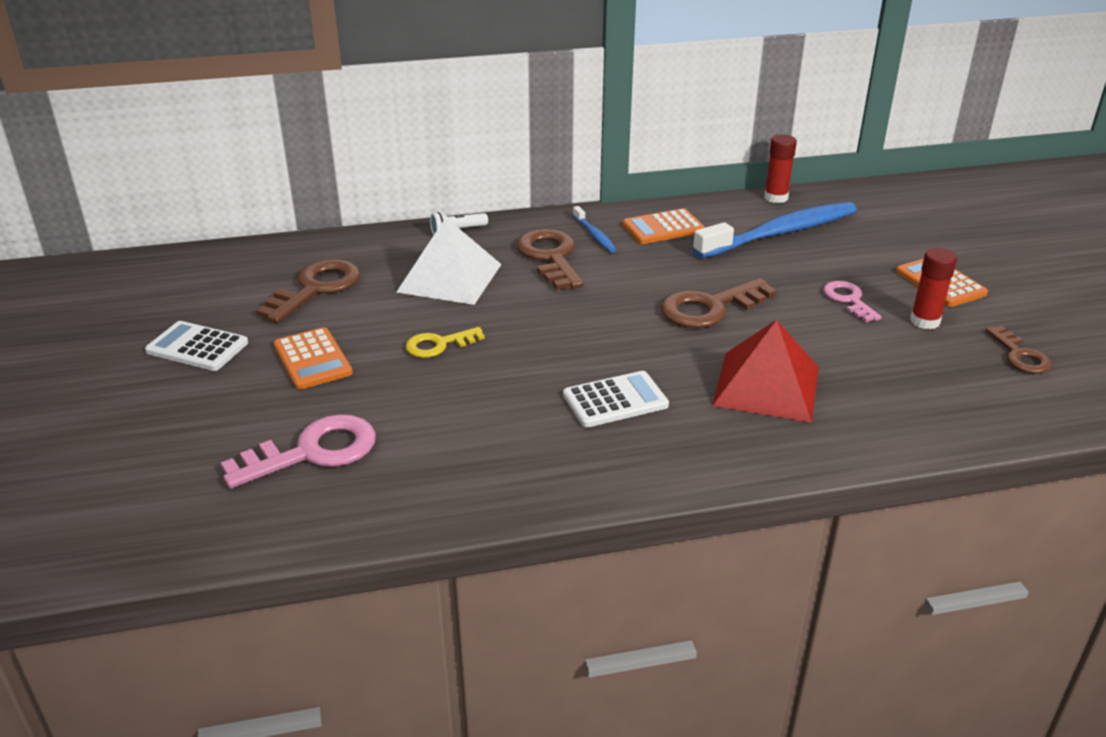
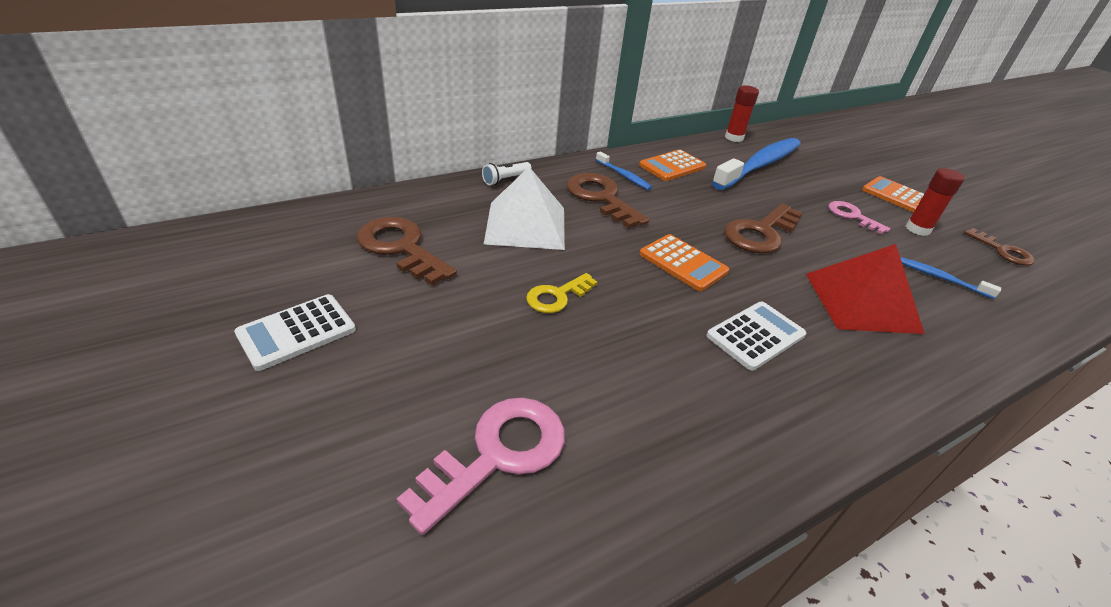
camera: 20 degrees left, 5 degrees up
white calculator [145,321,248,371] -> white calculator turned 45 degrees counterclockwise [234,294,356,371]
brown key [256,259,360,323] -> brown key turned 60 degrees counterclockwise [357,217,457,286]
orange calculator [274,327,353,390] -> orange calculator moved to [640,234,729,291]
none -> blue toothbrush [900,257,1001,299]

